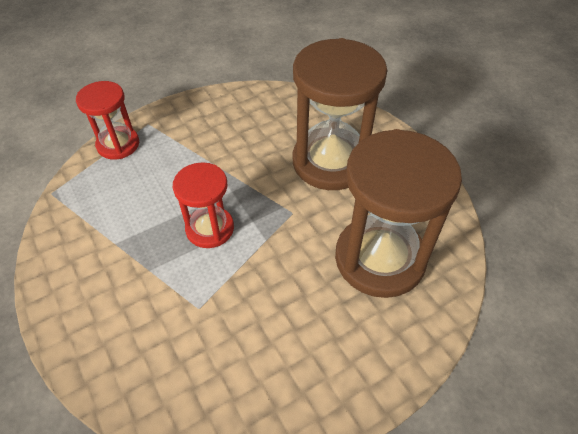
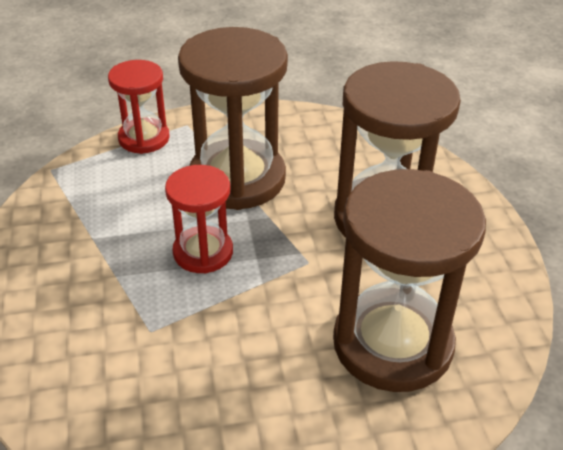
camera: 20 degrees right, 10 degrees down
none -> brown hourglass [178,27,288,210]

